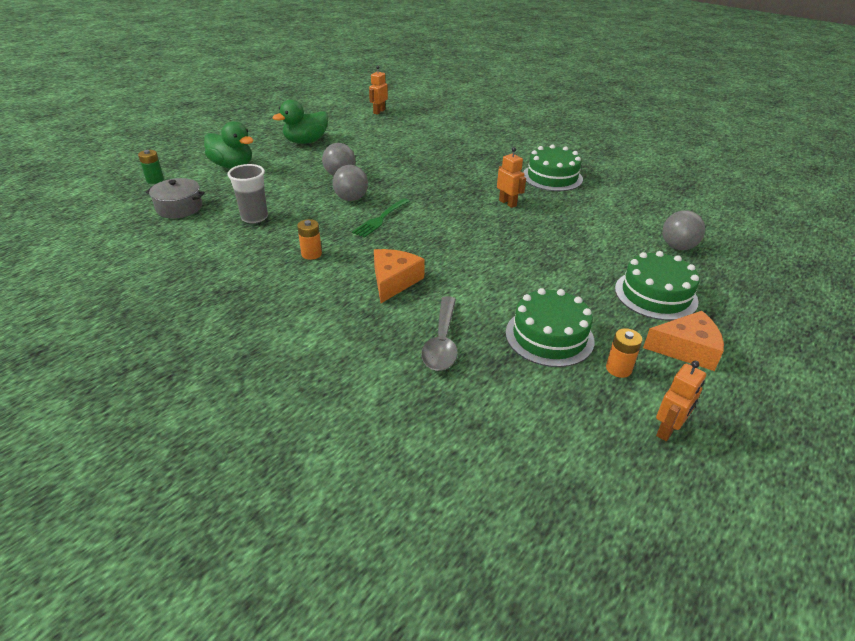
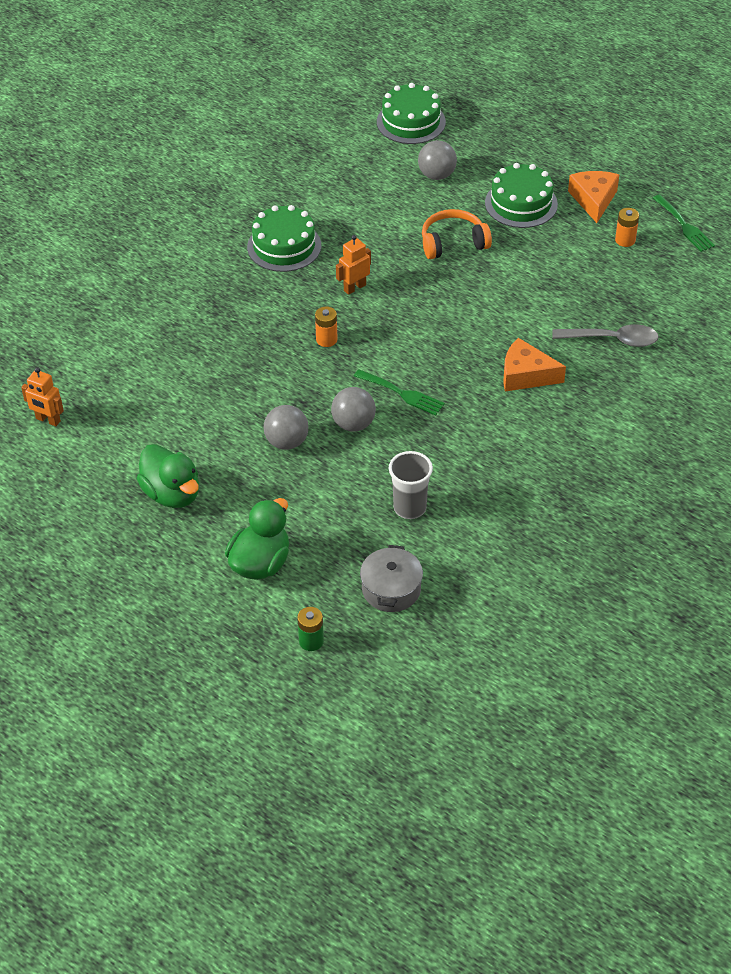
camera: 90 degrees left, 10 degrees up
orange battery [297,219,322,260] -> orange battery moved to [315,306,338,347]
green cake [506,288,594,367] -> green cake moved to [377,83,446,144]
orange robot [656,361,706,441] -> green fork [653,194,715,252]
none -> orange headphones [422,209,492,259]

